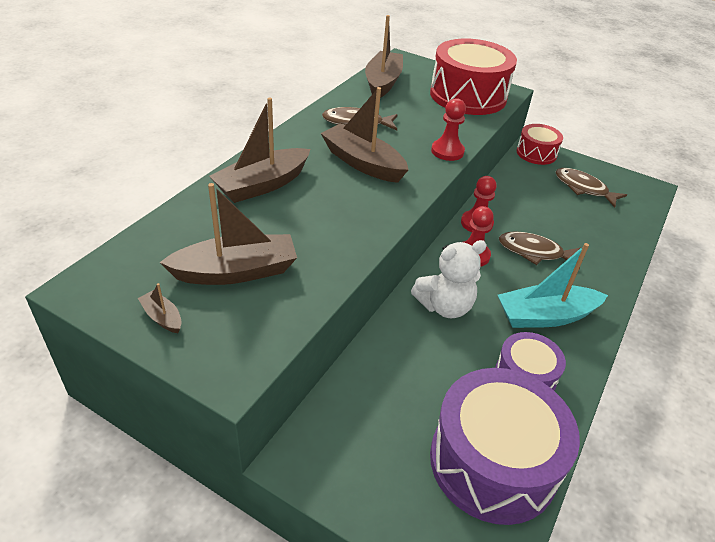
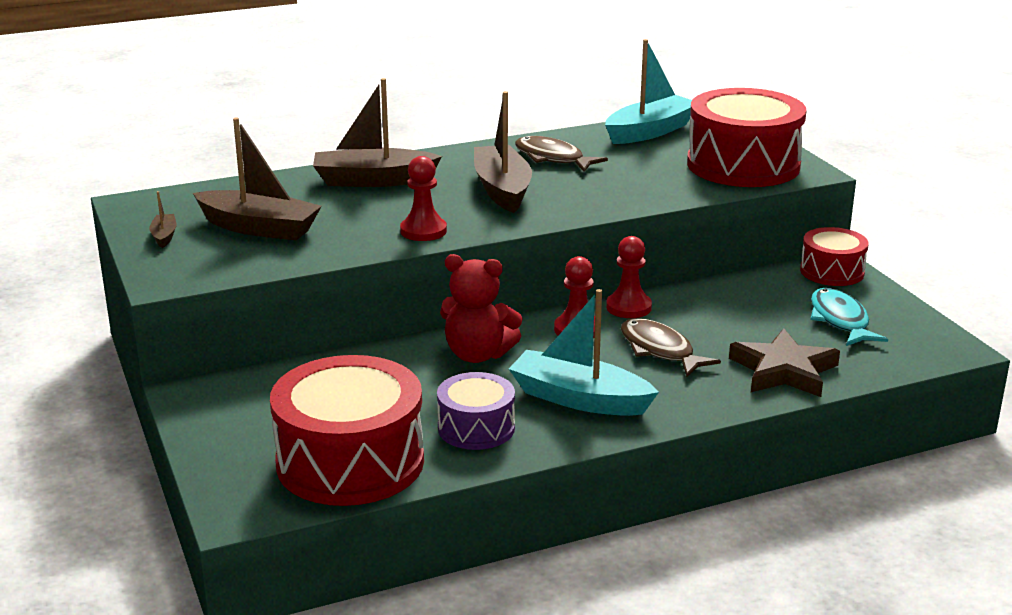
camera: 40 degrees right, 15 degrees down
brown boat [365,15,403,98] -> turquoise boat [605,39,692,144]
white teddy bear [411,240,487,318] -> red teddy bear [440,254,523,363]
purple drum [430,368,580,525] -> red drum [270,355,424,506]
red pawn [431,98,466,161] -> red pawn moved to [400,156,447,241]
brown fish [556,168,627,208] -> turquoise fish [810,288,888,346]
none -> brown star [729,328,840,397]

